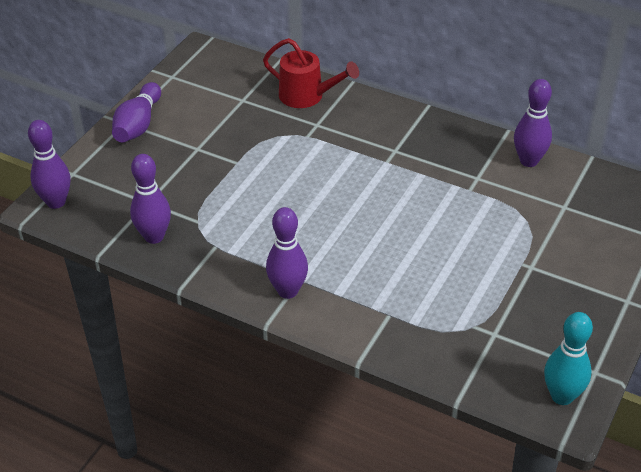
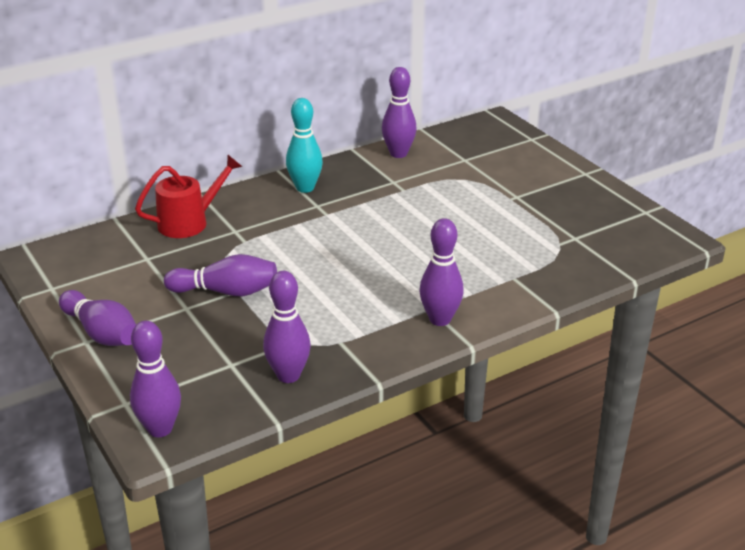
camera: 60 degrees left, 10 degrees down
turquoise bowling pin [544,312,593,405] -> turquoise bowling pin moved to [286,98,323,193]
none -> purple bowling pin [164,254,277,296]

